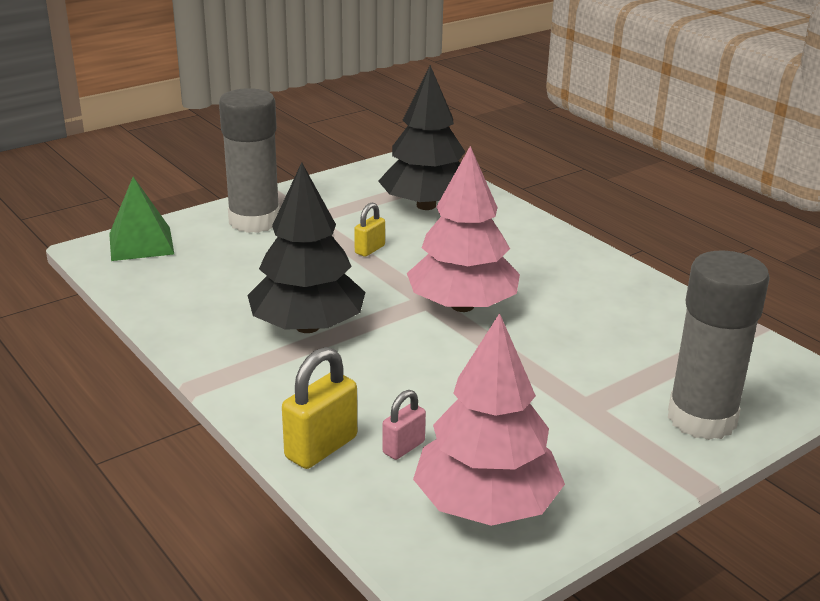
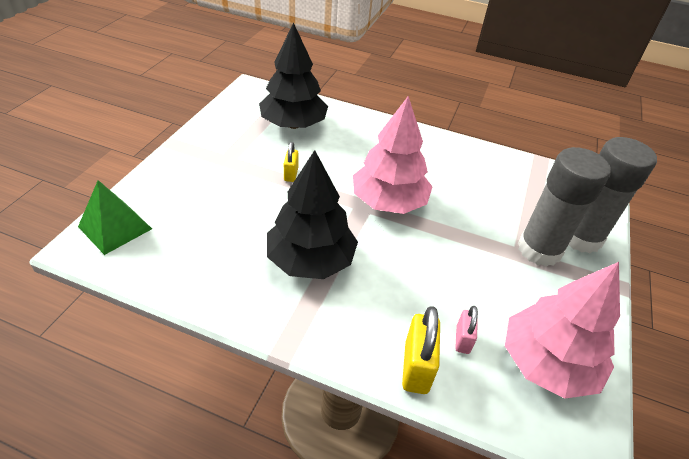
camera: 35 degrees left, 15 degrees up
grey glue stick [219,88,280,233] -> grey glue stick moved to [518,147,611,267]

